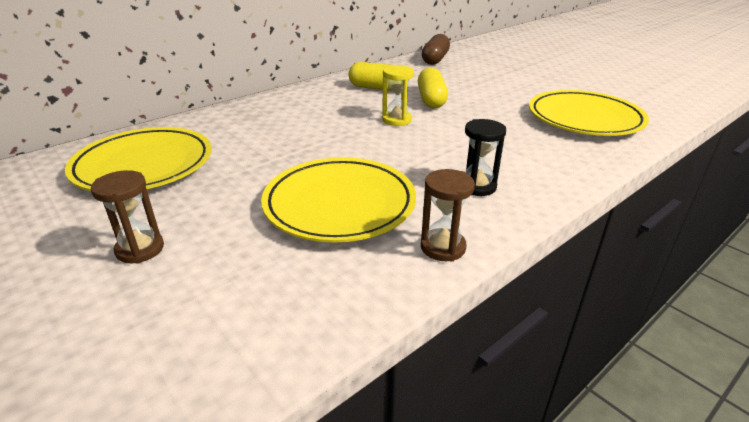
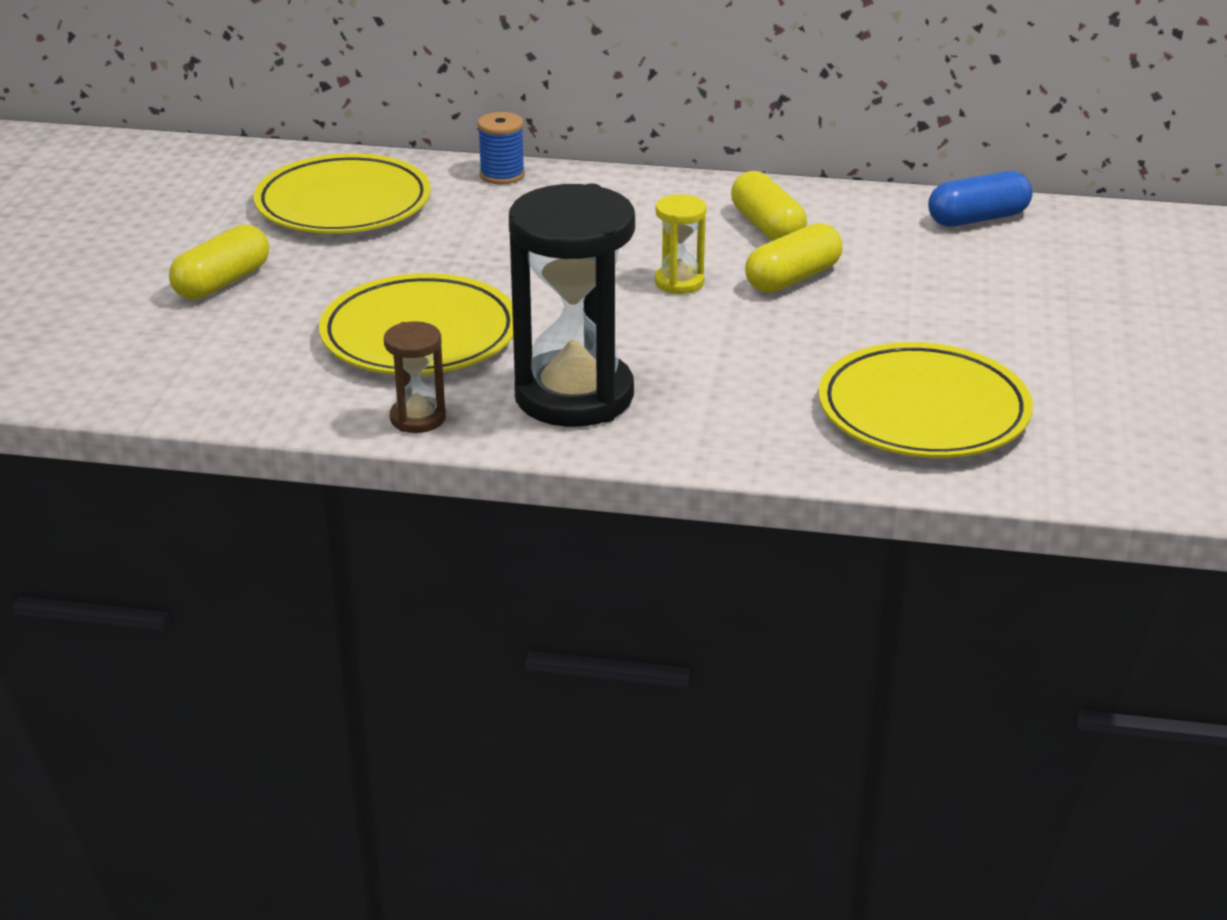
camera: 50 degrees right, 0 degrees up
brown hourglass [91,170,164,264] -> yellow capsule [169,224,269,300]
brown capsule [422,34,450,65] -> blue capsule [928,171,1033,227]
black hourglass [465,119,506,196] -> black hourglass [509,184,635,427], size x2.18
none -> blue spool [477,112,525,184]

